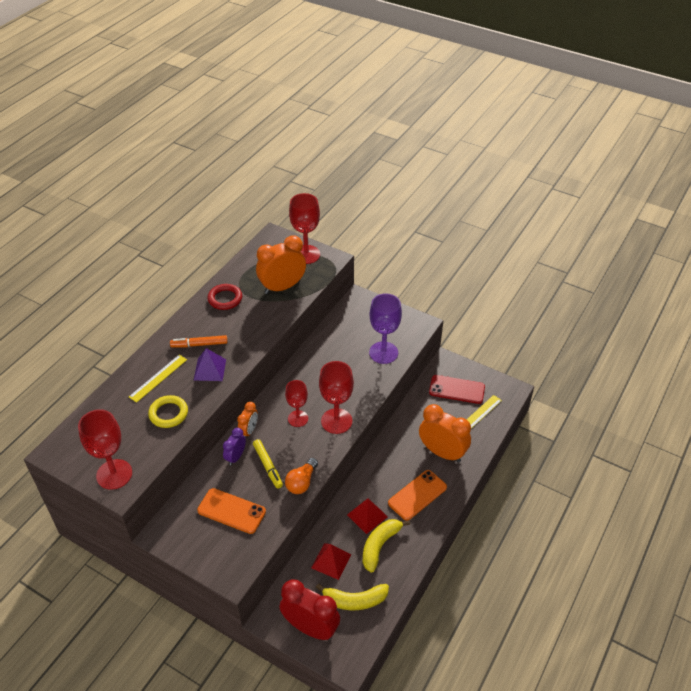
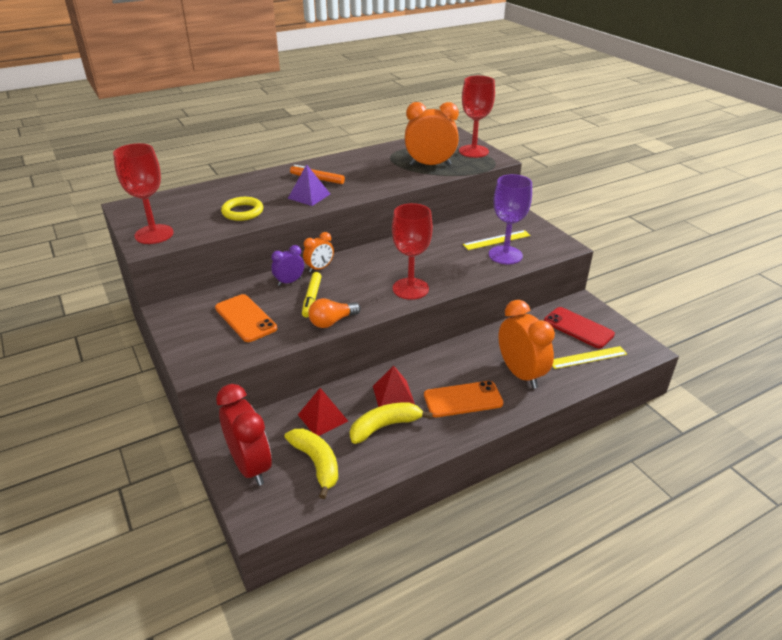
camera: 30 degrees right, 10 degrees down
yellow ruler [129,355,187,403] -> yellow ruler moved to [463,230,531,250]
red ring [208,284,242,310] -> none
red goblet [285,380,308,427] -> none
yellow banana [316,583,389,610] -> yellow banana turned 150 degrees counterclockwise [285,429,338,499]

